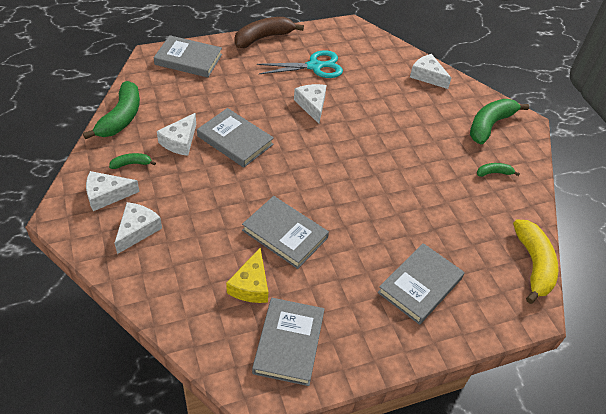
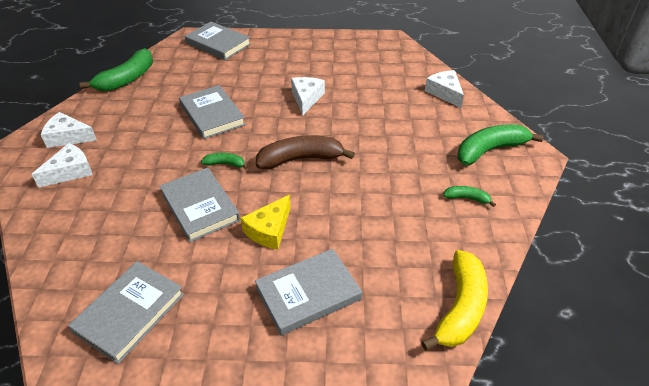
camera: 25 degrees right, 5 degrees down
green banana [109,153,156,169] -> green banana moved to [201,153,248,170]
white cheese [157,113,196,156] -> none
yellow cheese [226,248,268,303] -> yellow cheese moved to [241,195,290,250]
brown banana [234,17,304,48] -> brown banana moved to [256,135,355,169]
turquoise scissors [257,50,343,78] -> none

